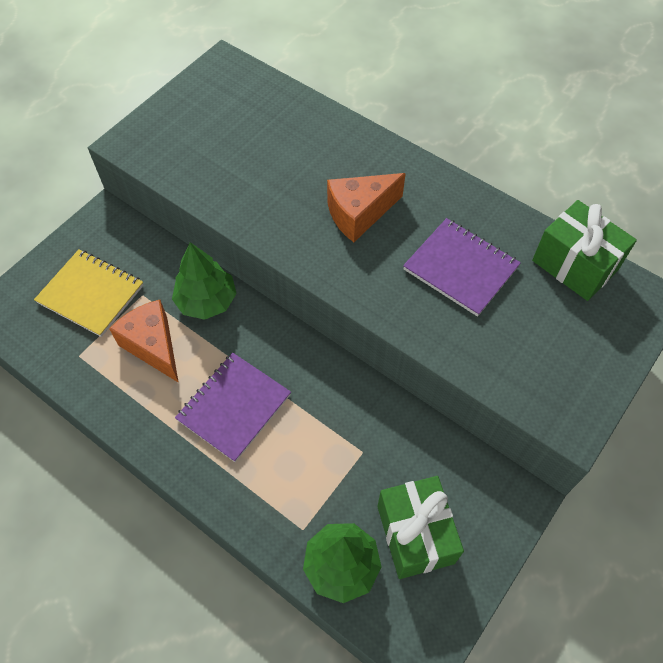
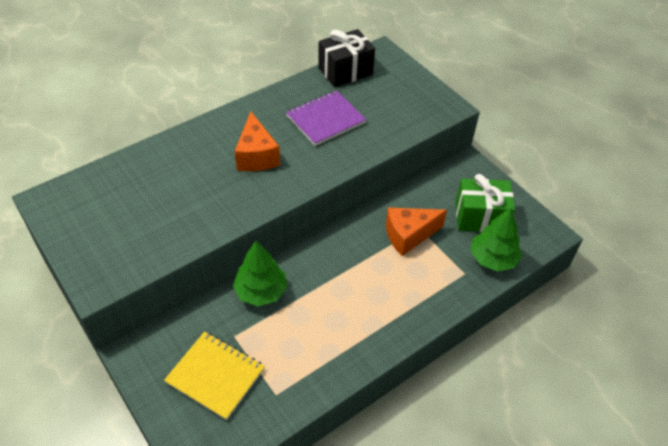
camera: 75 degrees left, 10 degrees down
yellow notebook [34,249,144,337] -> yellow notebook turned 75 degrees clockwise [164,331,265,420]
orange cheese [109,300,179,383] -> orange cheese moved to [386,207,447,256]
purple notebook [175,353,291,462] -> none
green gift [532,200,637,301] -> black gift [318,29,375,87]

